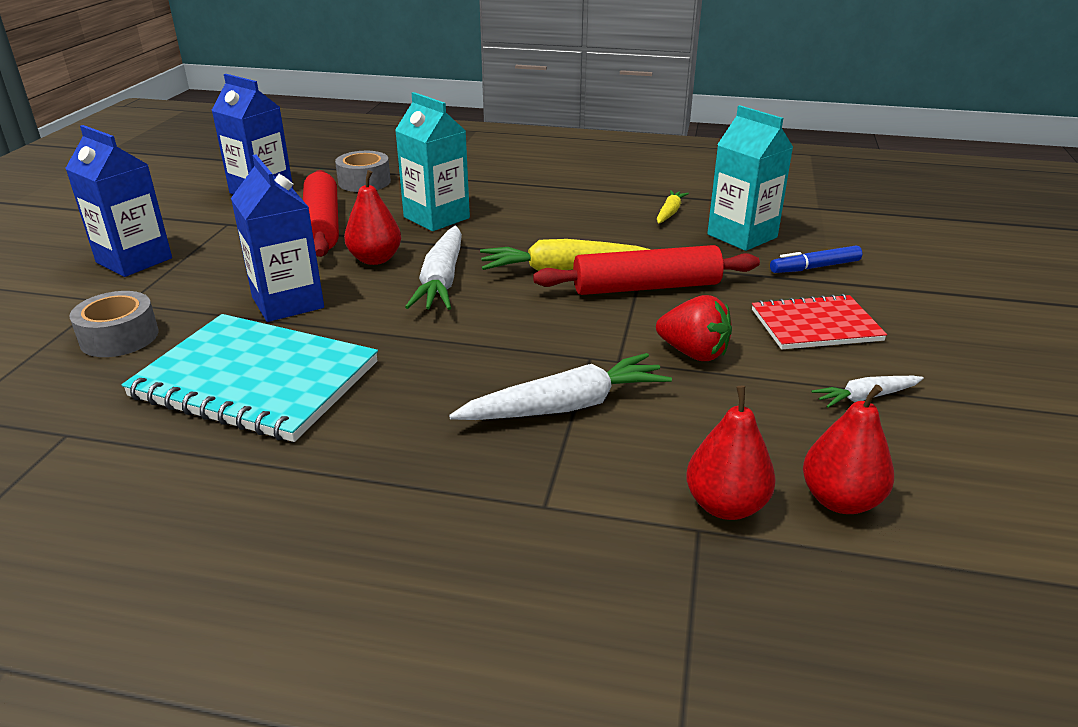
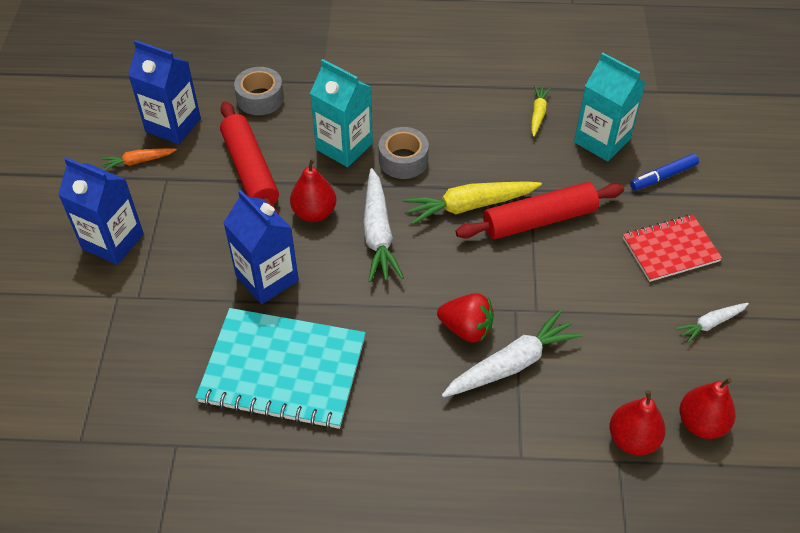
camera: 10 degrees left, 20 degrees up
grey tape [69,291,158,357] -> grey tape moved to [379,127,429,179]
red strawberry [656,295,732,361] -> red strawberry moved to [437,293,494,343]
none -> orange carrot [101,148,177,170]

